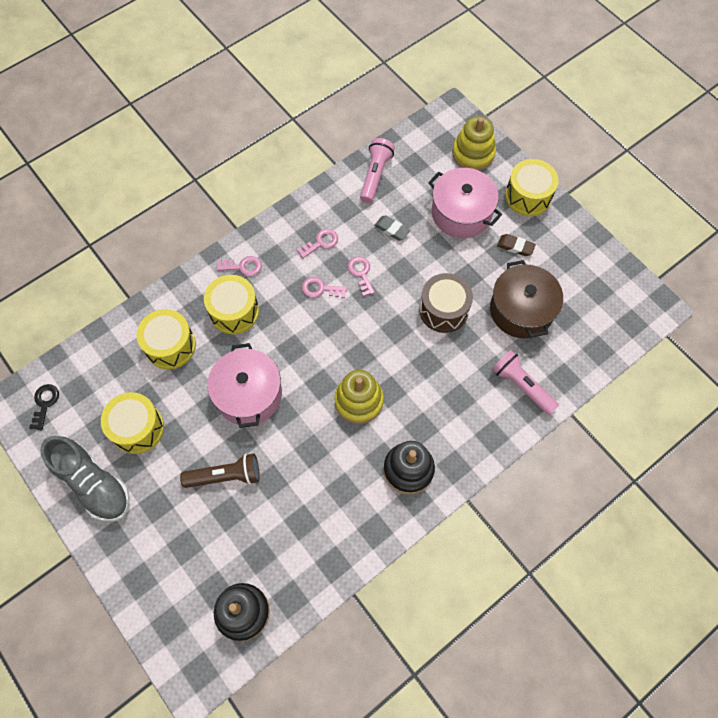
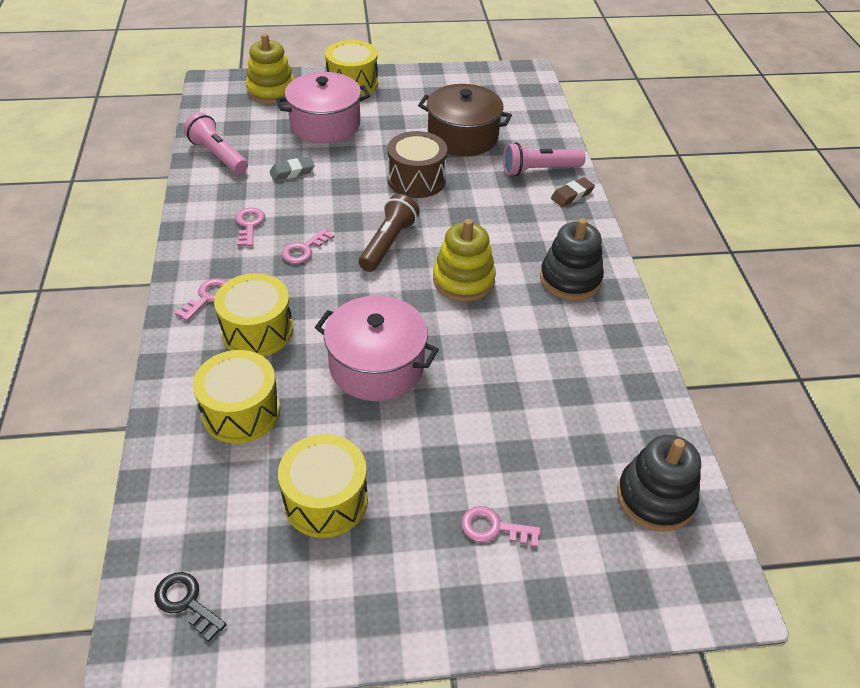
camera: 60 degrees left, 20 degrees down
grey shoe [40,436,130,521] -> none
brown flashlight [180,453,260,488] -> brown flashlight moved to [359,194,420,272]
pink key [347,256,375,297] -> pink key moved to [461,506,541,547]
brown eraser [497,234,536,256] -> brown eraser moved to [551,177,595,207]

